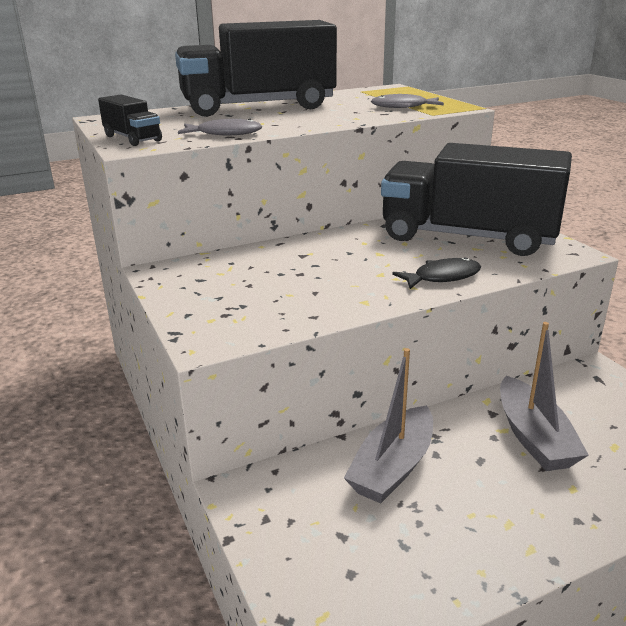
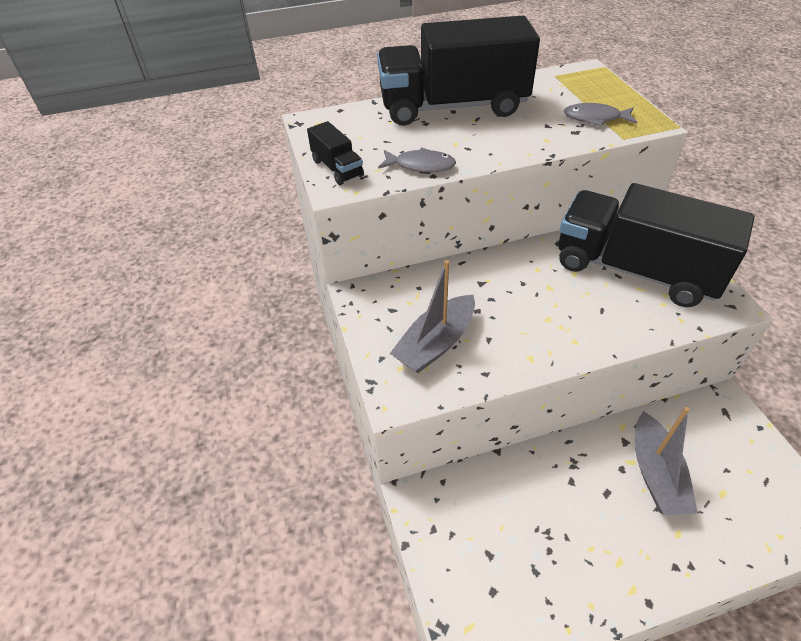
camera: 10 degrees right, 20 degrees up
grey boat [344,348,433,503] -> grey boat moved to [390,260,475,373]
black fish [392,257,481,289] -> none

